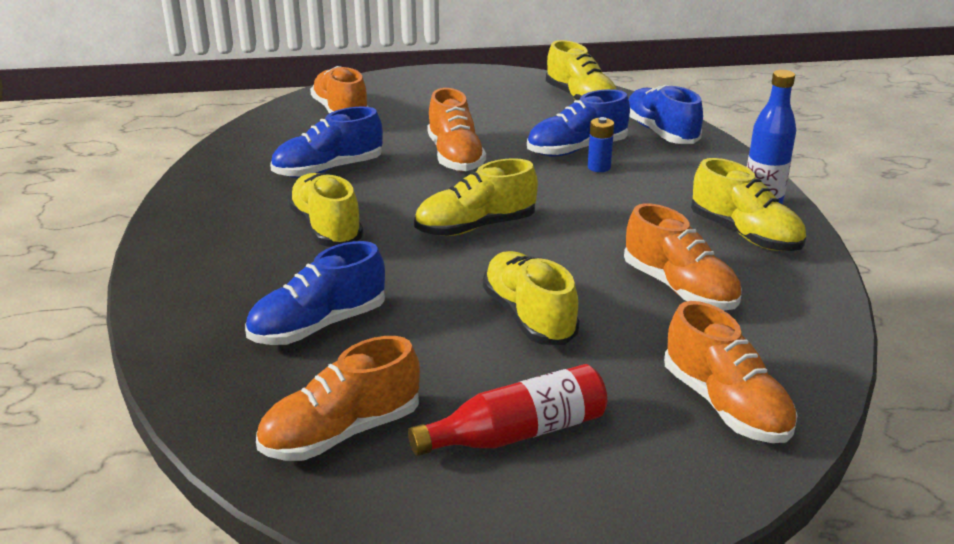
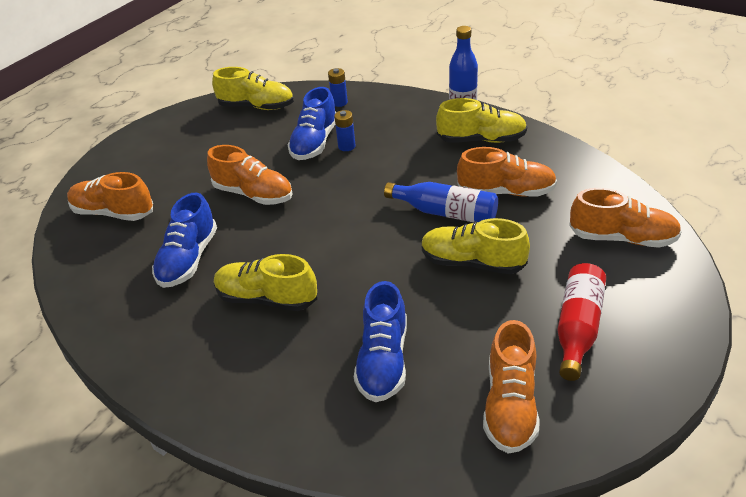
camera: 45 degrees left, 10 degrees up
yellow shoe [414,158,538,236] -> none
blue shoe [629,85,703,144] -> blue battery [328,68,348,107]
none -> blue bottle [384,182,498,222]

